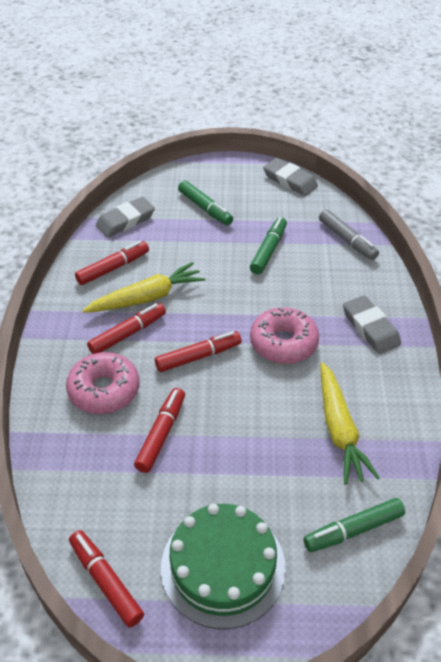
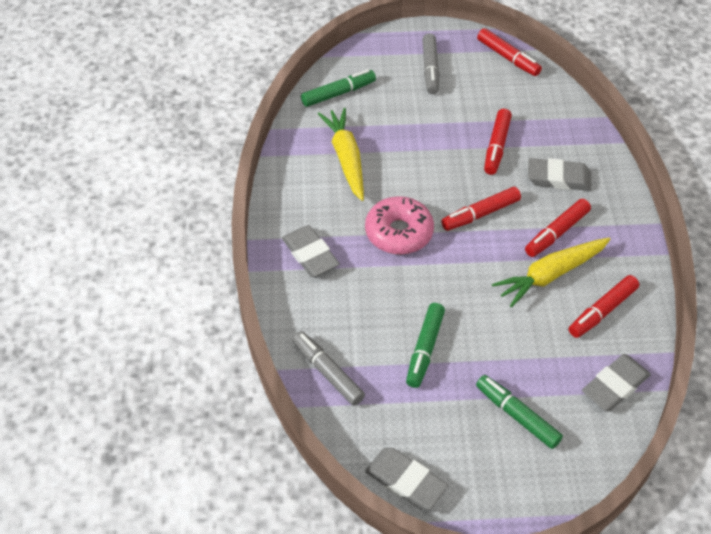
camera: 175 degrees right, 5 degrees up
pink donut [66,352,140,414] -> grey eraser [528,158,591,191]
green cake [161,504,286,629] -> grey marker [422,33,439,94]

